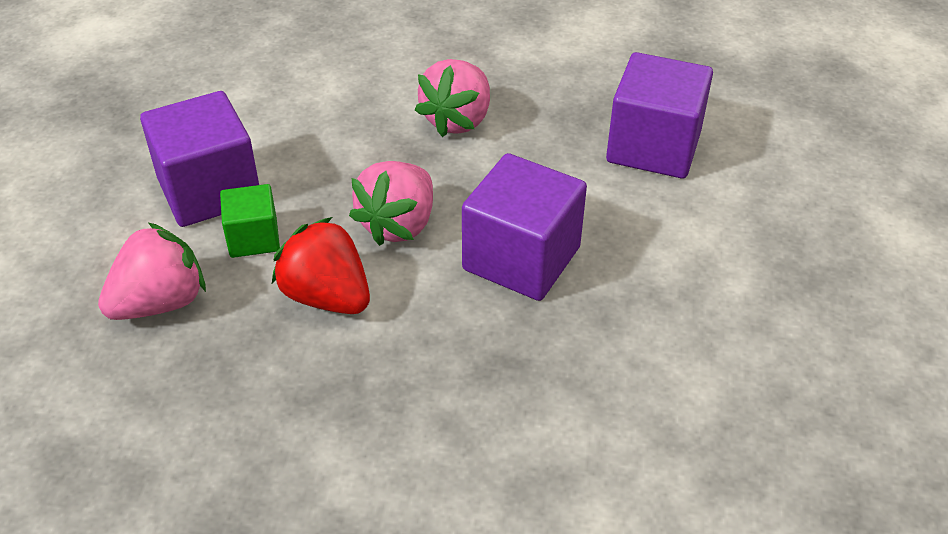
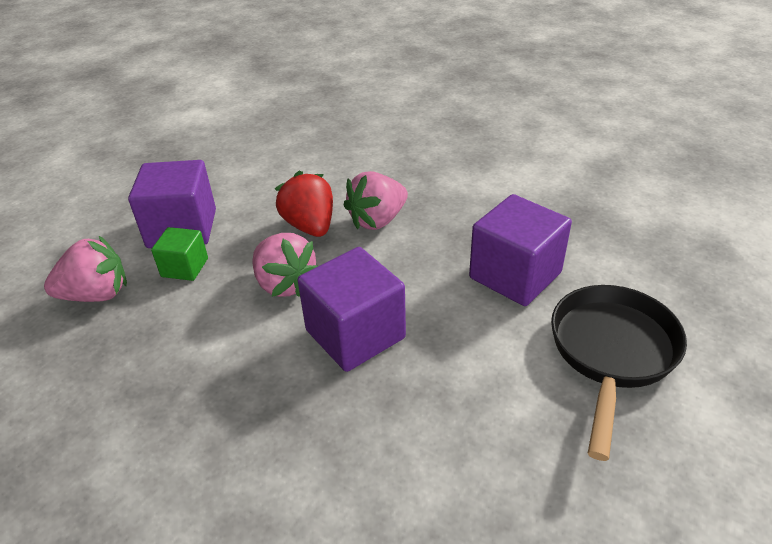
camera: 25 degrees right, 5 degrees down
red strawberry [272,217,370,314] -> red strawberry moved to [275,171,333,237]
pink strawberry [349,161,433,246] -> pink strawberry turned 90 degrees counterclockwise [252,233,318,297]
none -> black pan [551,285,687,461]

